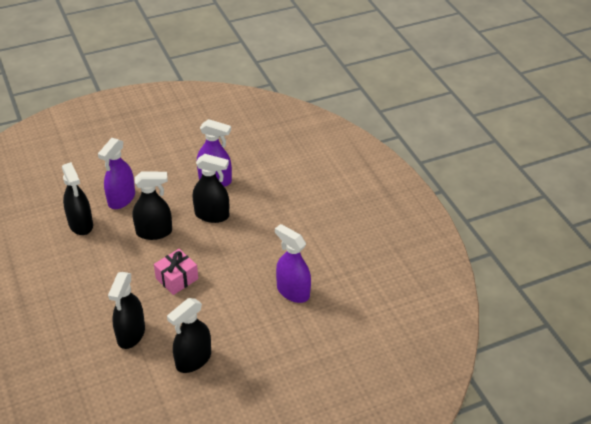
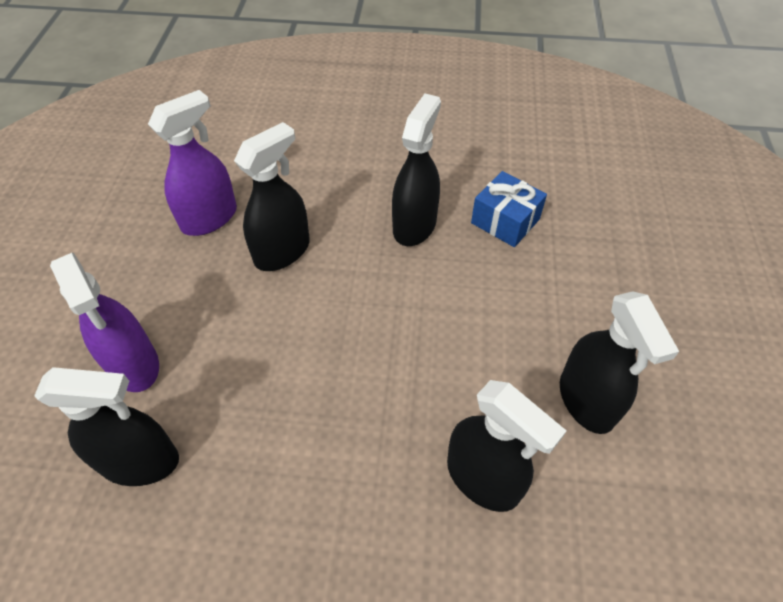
camera: 60 degrees left, 10 degrees up
black spray bottle [133,171,172,240] -> black spray bottle moved to [392,93,441,246]
pink gift [154,249,198,295] -> none
purple spray bottle [275,224,311,303] -> blue gift [471,171,547,247]

